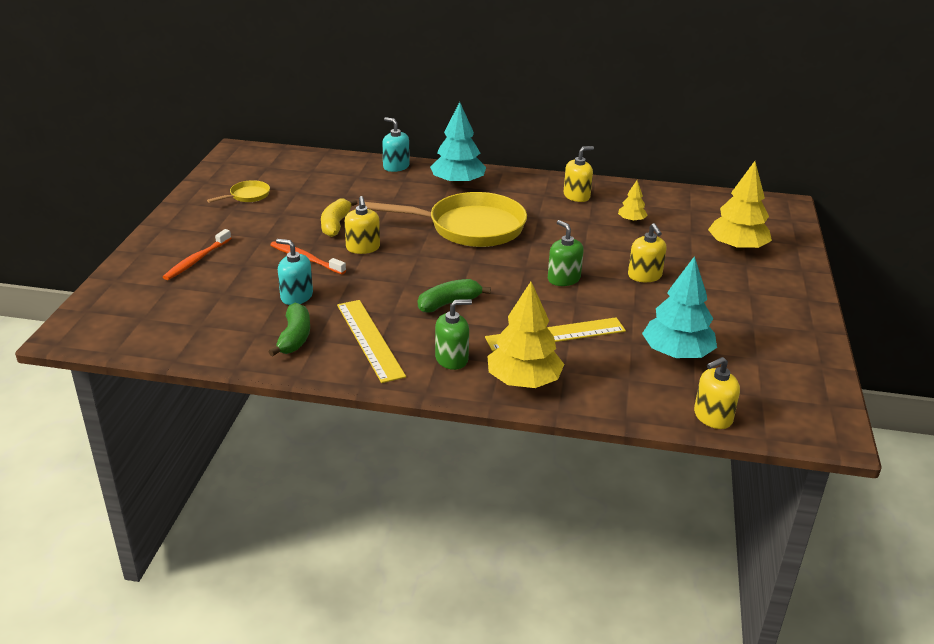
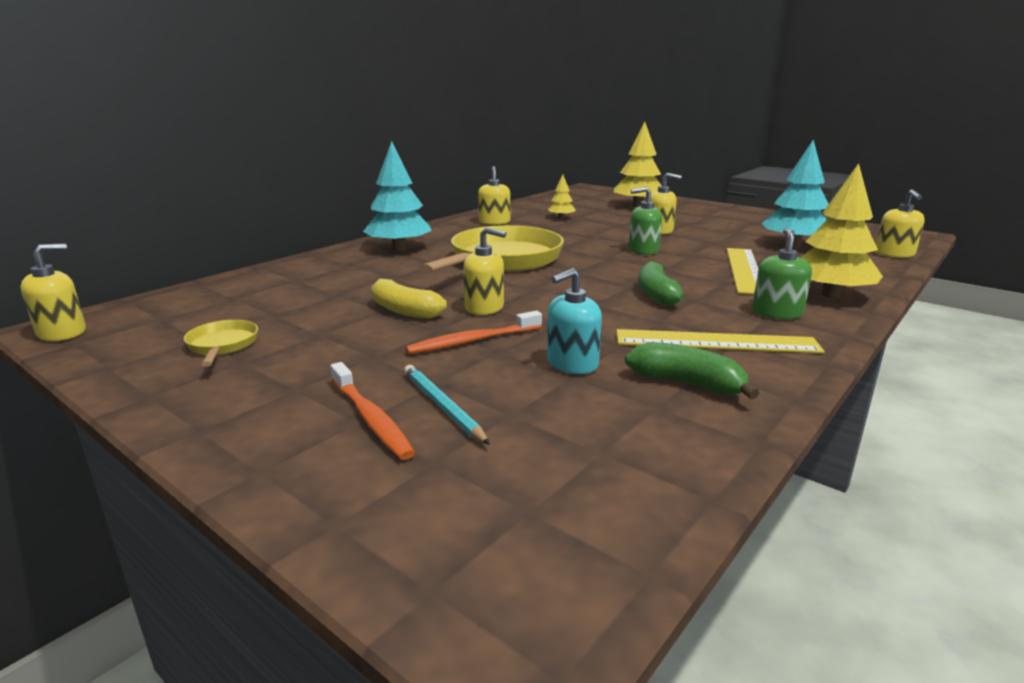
camera: 60 degrees left, 10 degrees down
turquoise soap dispenser [382,117,410,172] -> none
none -> yellow soap dispenser [20,243,86,341]
none -> turquoise pencil [404,365,490,445]

